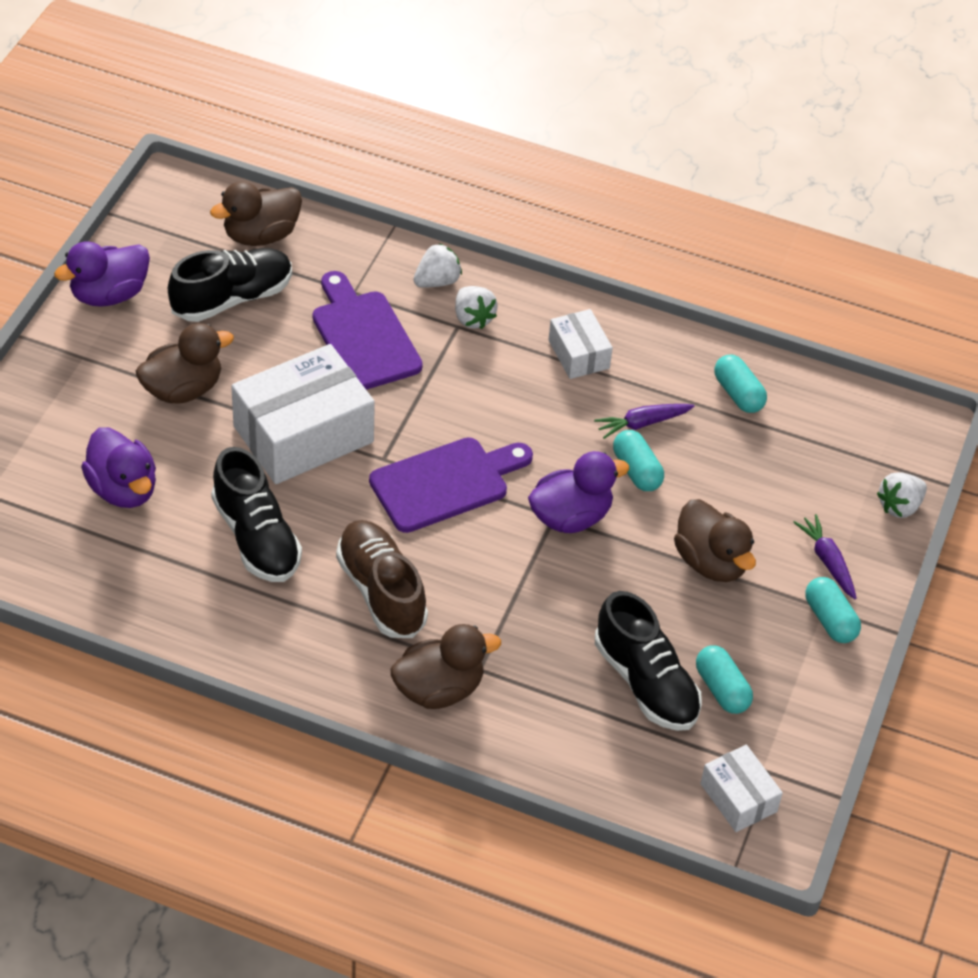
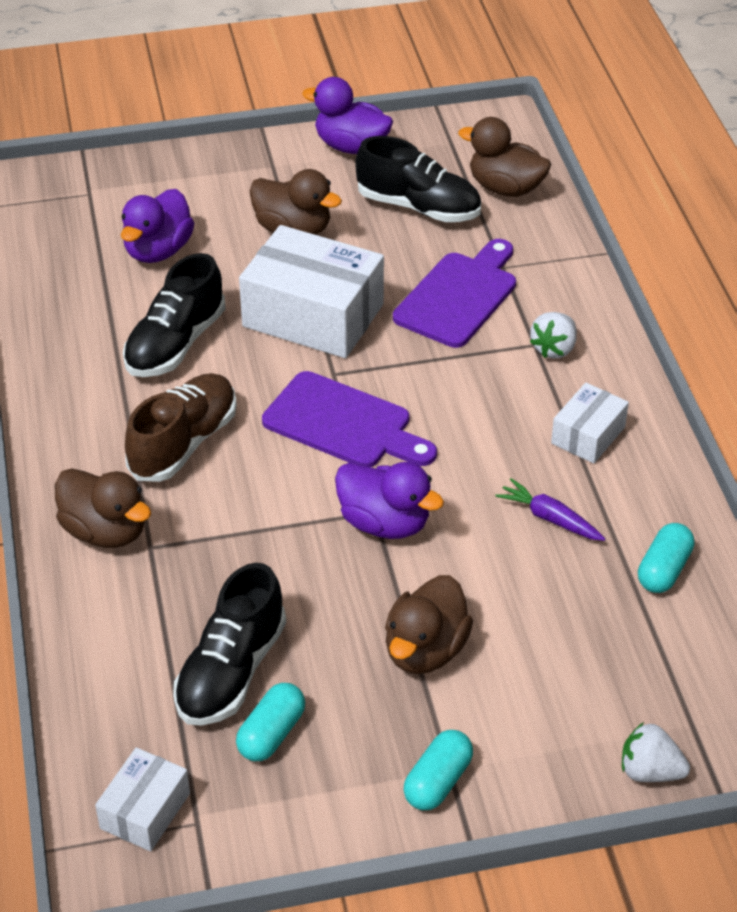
camera: 60 degrees right, 5 degrees down
white strawberry [413,244,462,288] -> none
turquoise capsule [613,430,664,491] -> none
purple carrot [793,514,857,599] -> none

